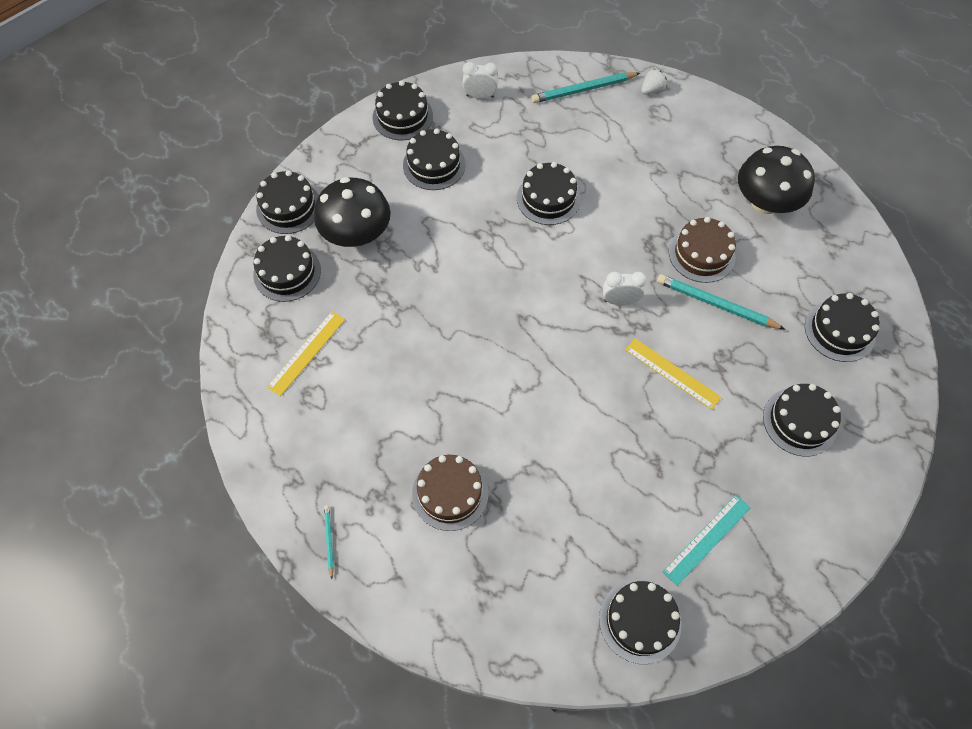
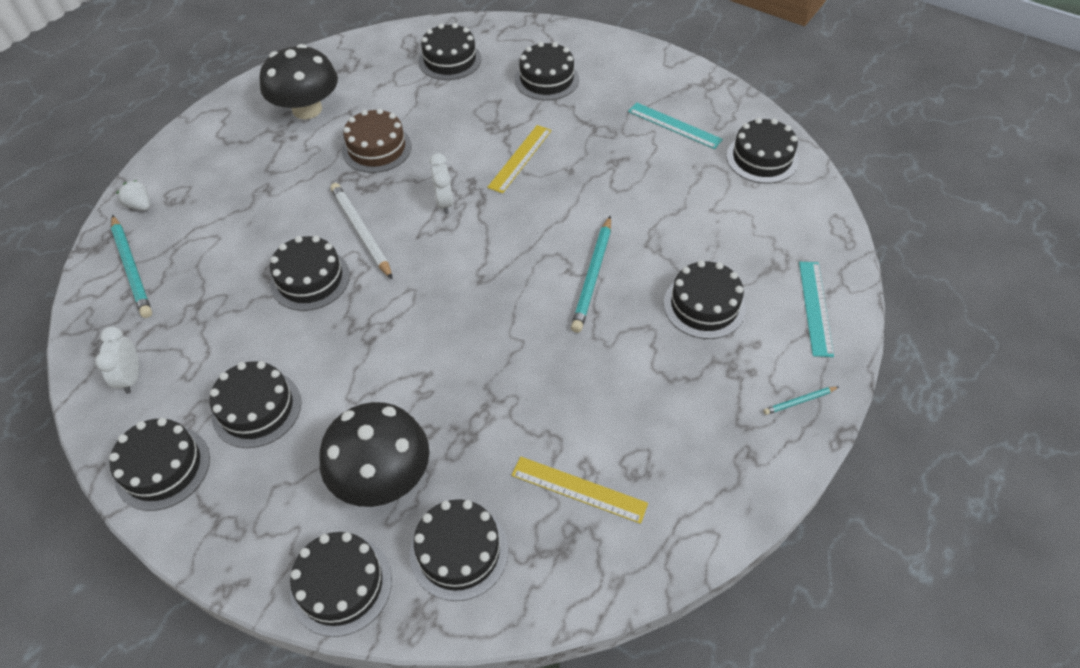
camera: 100 degrees left, 10 degrees down
brown cake [412,455,489,531] -> black cake [664,260,746,339]
turquoise pencil [657,274,785,329] -> turquoise pencil moved to [571,216,611,333]
none -> white pencil [330,183,393,280]
none -> turquoise ruler [799,262,834,357]

